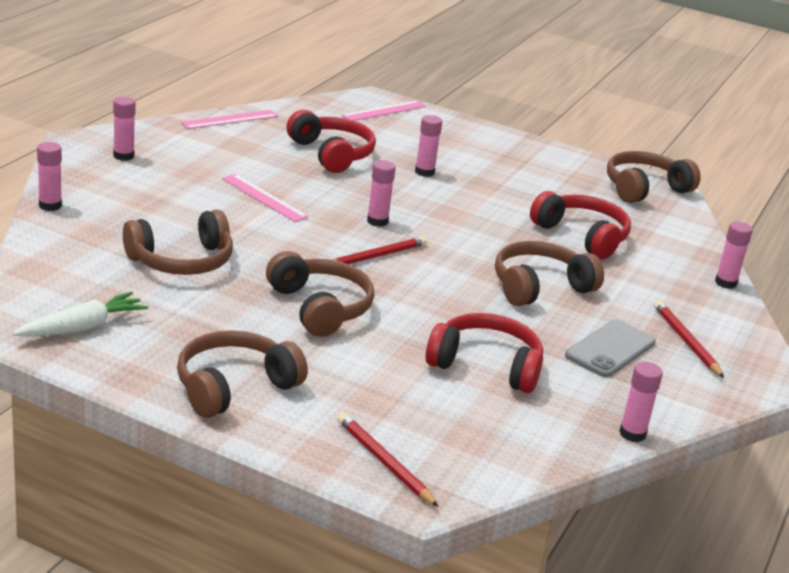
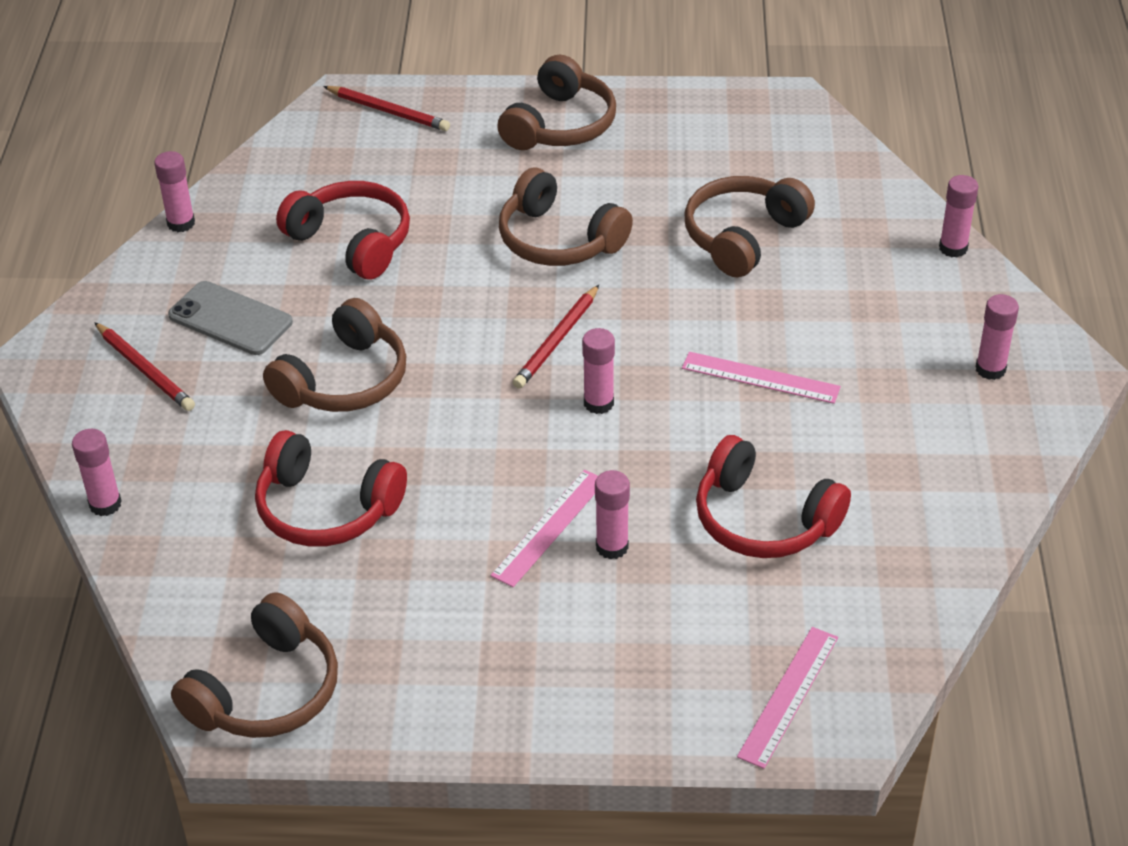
camera: 160 degrees right, 15 degrees up
white carrot [12,291,148,337] -> none
pink ruler [181,110,278,129] -> pink ruler moved to [491,470,598,587]
red headphones [426,313,543,393] -> red headphones turned 135 degrees counterclockwise [276,181,410,280]
grey phone [565,319,656,377] -> grey phone turned 75 degrees counterclockwise [168,281,293,355]

